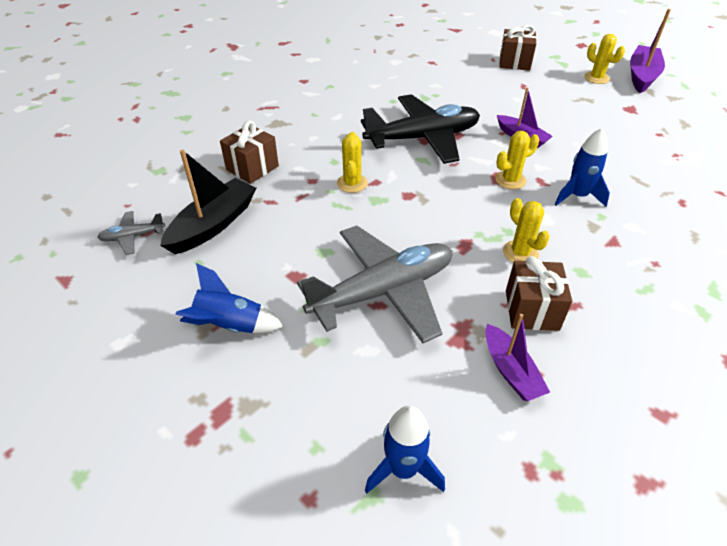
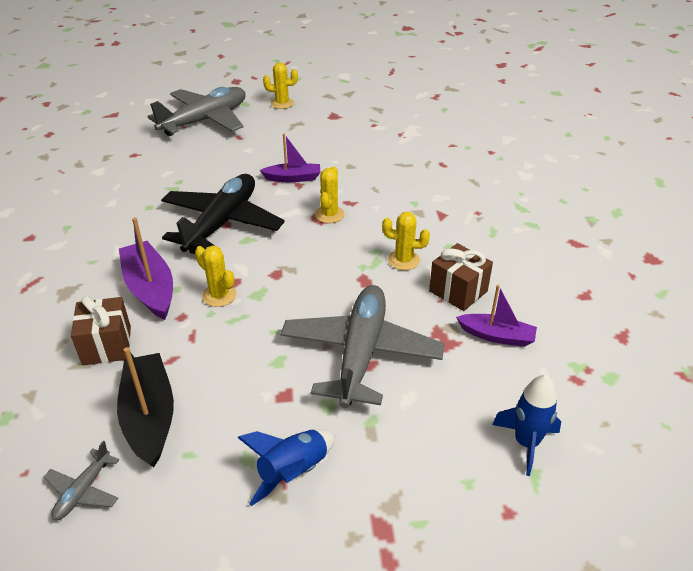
camera: 50 degrees left, 5 degrees down
brown gift [499,25,537,71] -> grey plane [147,87,246,136]
blue rocket [555,128,610,207] -> none
purple boat [630,9,671,93] -> purple boat moved to [119,217,173,320]

